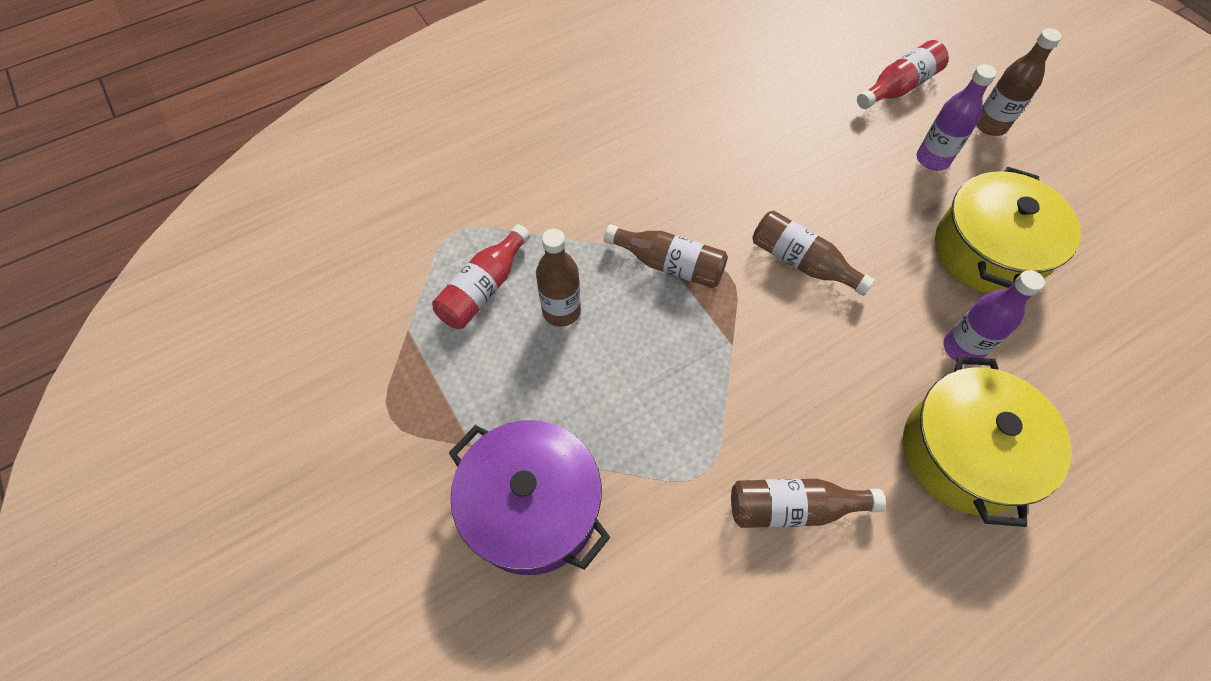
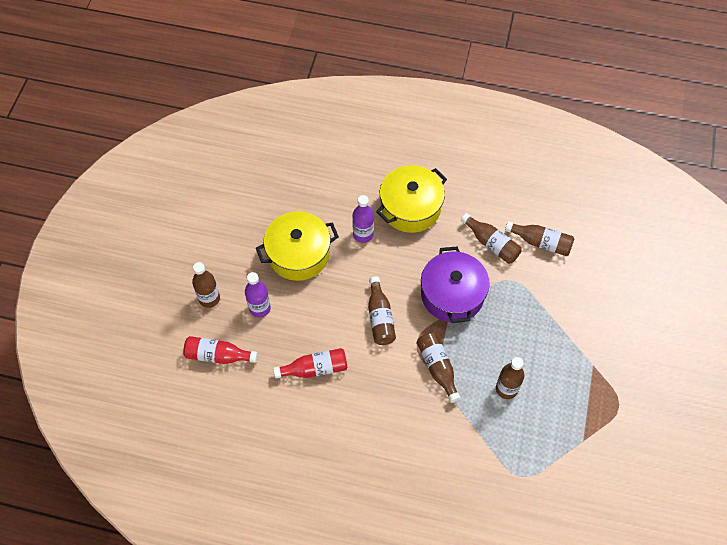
camera: 135 degrees left, 0 degrees up
red bottle [432,224,530,329] -> red bottle moved to [273,348,348,378]
purple pot [449,420,611,575] -> purple pot moved to [421,246,490,323]
none -> brown bottle [505,221,574,256]

